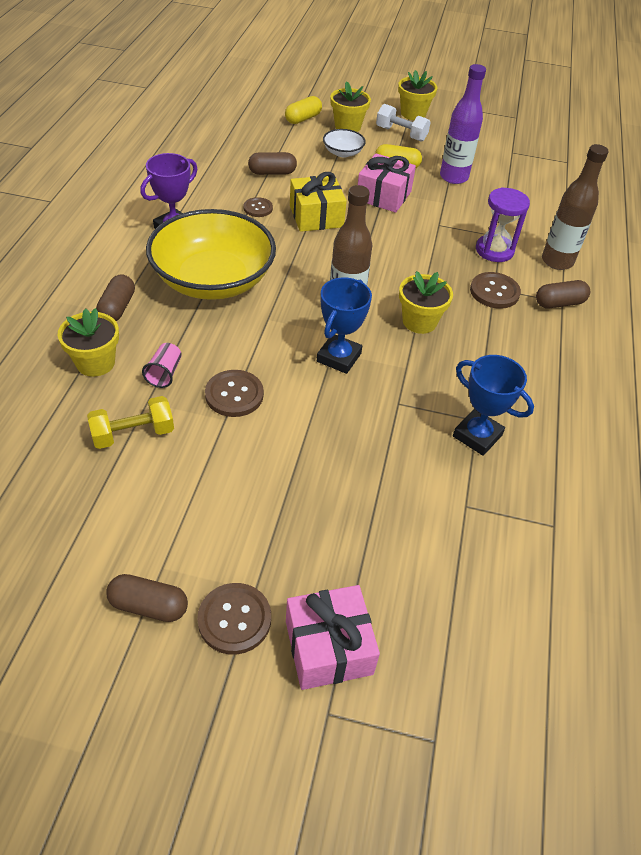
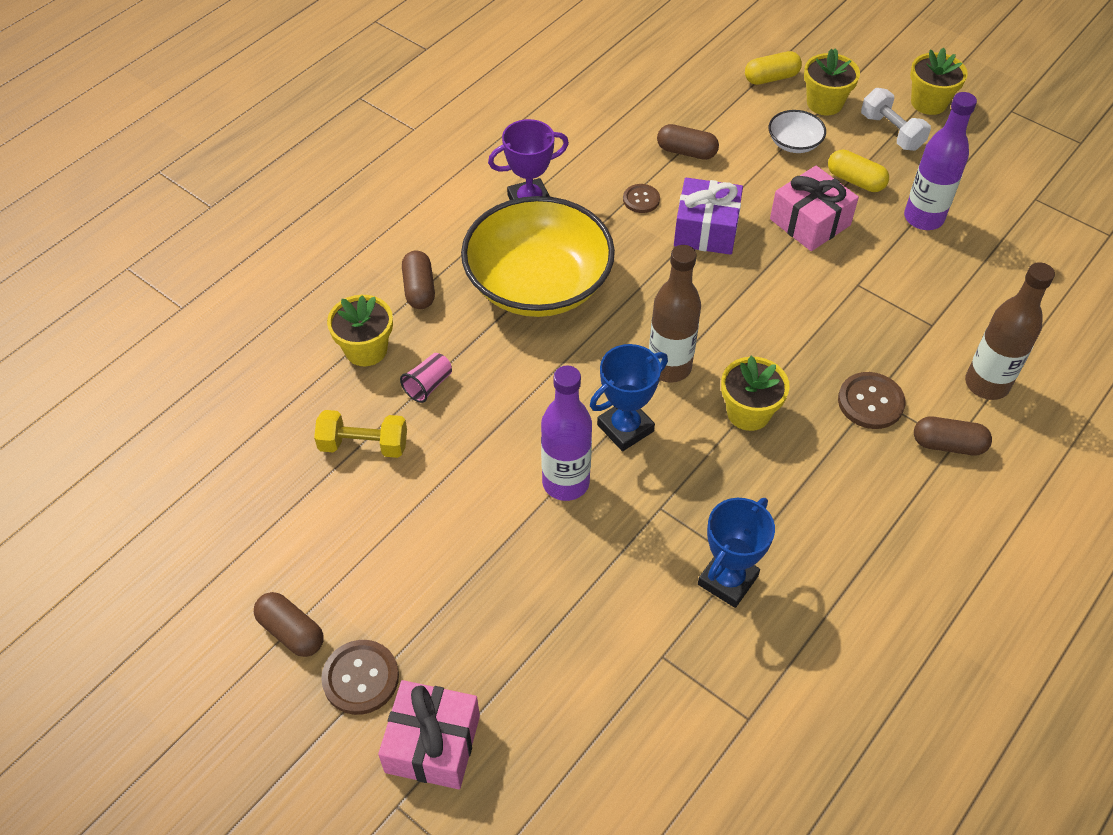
camera: 30 degrees right, 5 degrees up
brown capsule [96,274,135,321] -> brown capsule turned 45 degrees counterclockwise [402,251,435,309]
brown button [205,370,264,417] -> none
yellow gift [290,172,347,232] -> purple gift [674,178,743,255]
blue trophy [453,355,534,456] -> blue trophy turned 60 degrees clockwise [698,498,775,608]
purple hourglass [476,187,530,262] -> none
none -> purple bottle [541,365,592,501]

